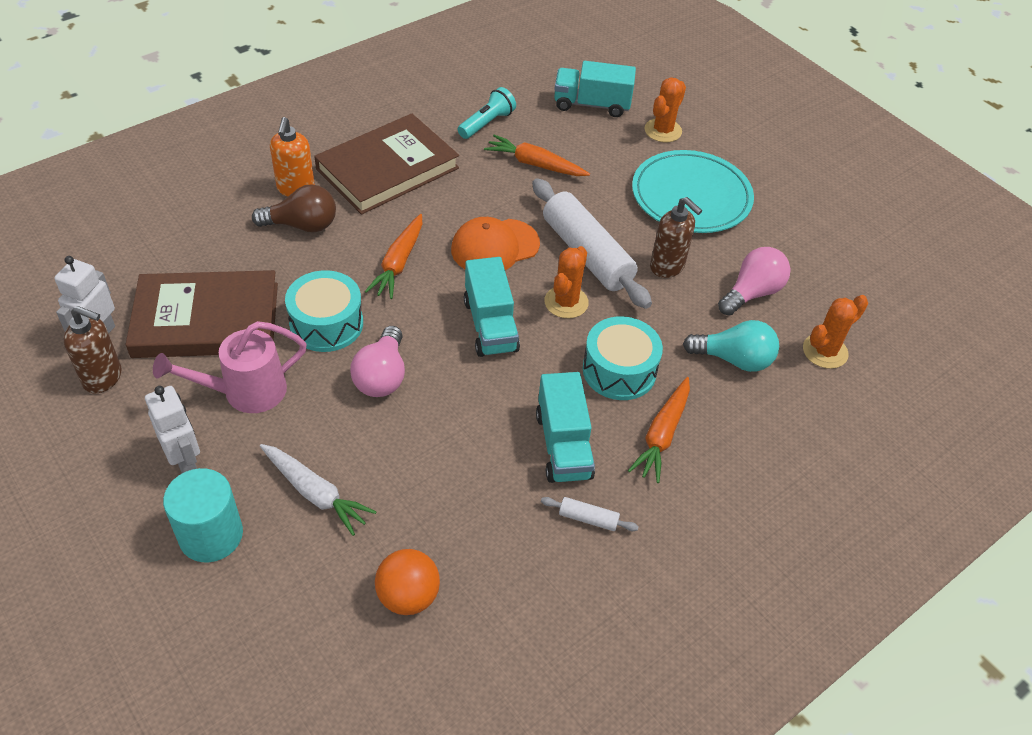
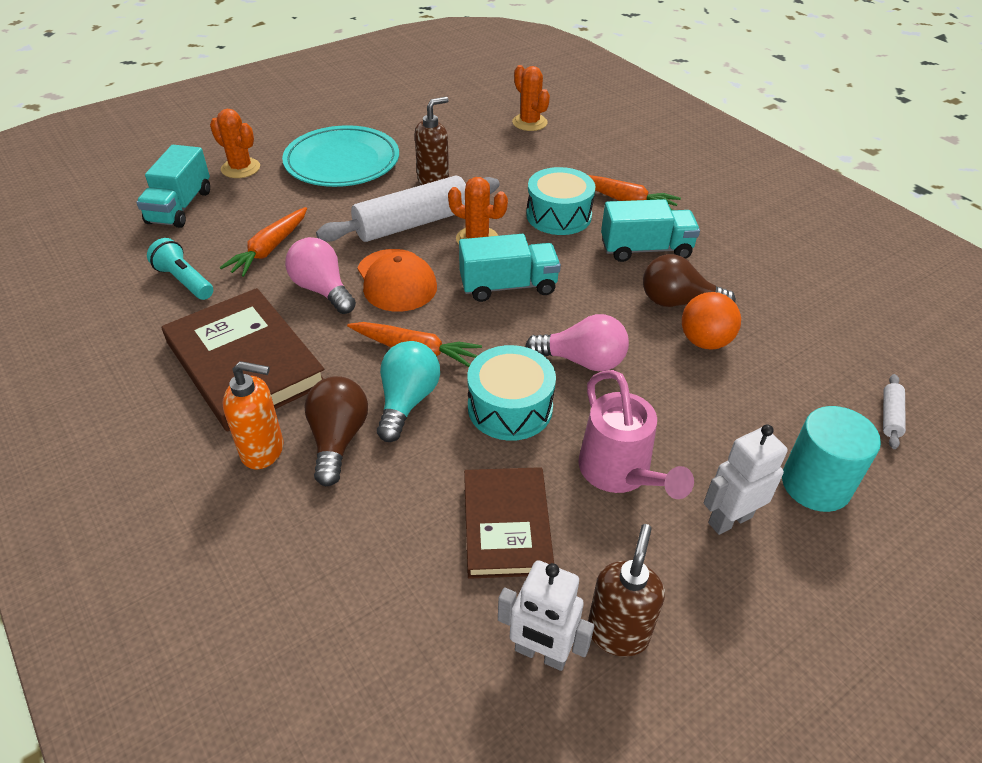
camera: 85 degrees left, 5 degrees down
brown book [126,270,278,358] -> brown book [464,467,554,579], size x0.65
white carrot [260,444,376,536] -> none
orange ball [375,549,440,615] -> orange ball moved to [682,292,741,350]
white rolling pin [541,497,639,531] -> white rolling pin moved to [883,374,906,449]
turquoise light bulb [683,320,779,372] -> turquoise light bulb moved to [377,341,440,442]
pink light bulb [718,247,790,316] -> pink light bulb moved to [285,237,356,314]
none -> brown light bulb [643,254,736,307]

